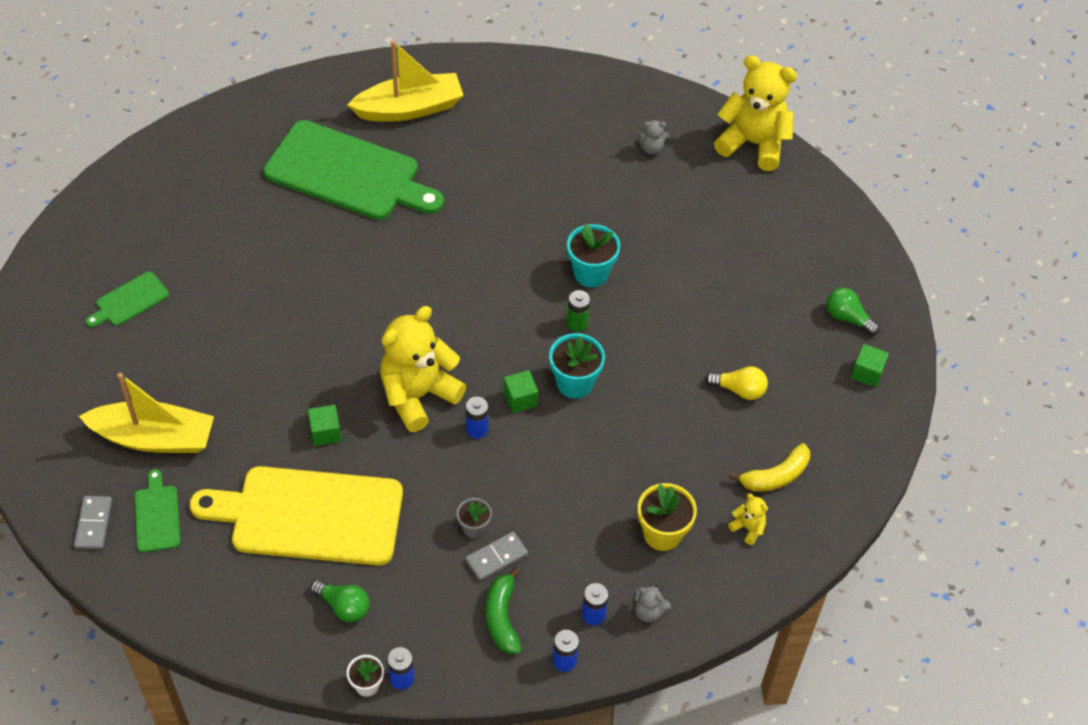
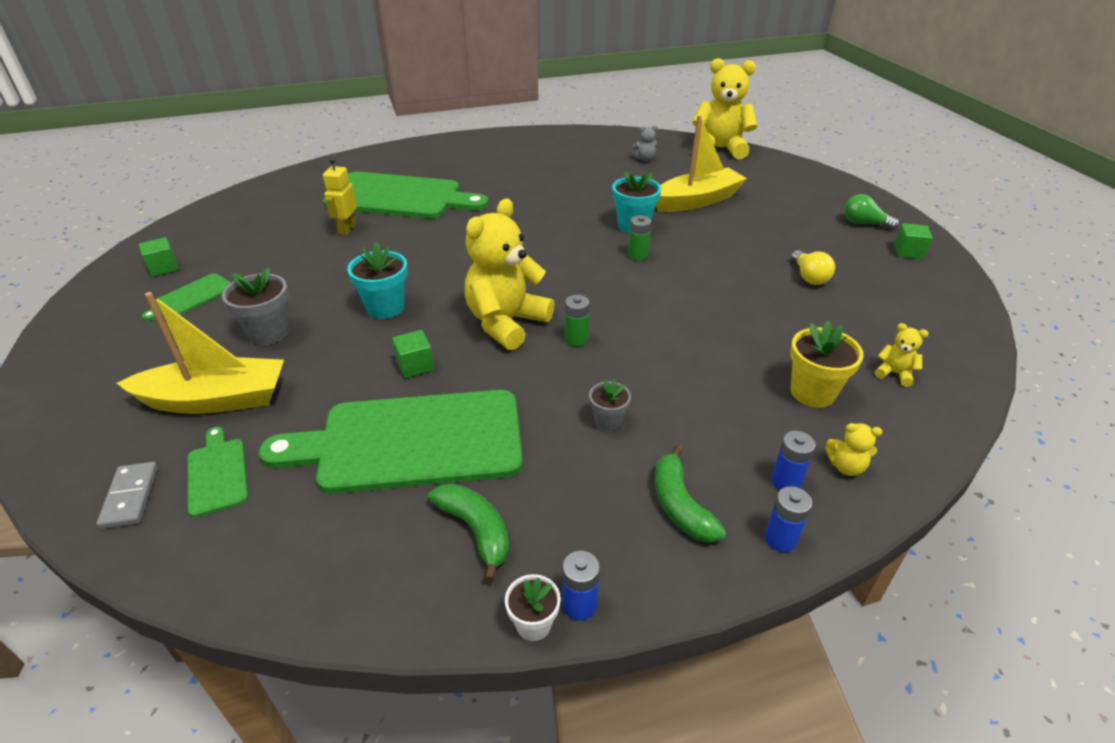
camera: 10 degrees left, 15 degrees down
yellow cutting board [190,466,403,565] -> green cutting board [259,390,523,494]
green light bulb [310,579,370,622] -> green banana [428,483,509,582]
yellow boat [347,40,464,122] -> yellow boat moved to [656,115,747,212]
grey domino [465,532,528,581] -> none
blue battery [466,397,488,439] -> green battery [565,295,590,347]
green cube [504,370,538,413] -> green cube moved to [139,237,179,277]
turquoise flower pot [549,333,605,399] -> turquoise flower pot moved to [347,242,408,319]
grey teddy bear [634,585,671,622] -> yellow teddy bear [825,423,882,476]
yellow light bulb [705,366,768,400] -> yellow light bulb turned 75 degrees clockwise [791,250,835,285]
yellow banana [729,443,810,492] -> none
none -> grey flower pot [222,268,289,345]
none -> yellow robot [323,158,357,235]

